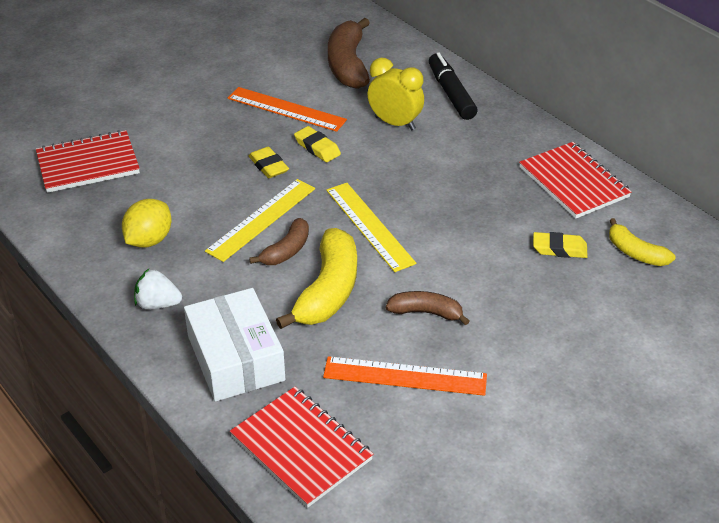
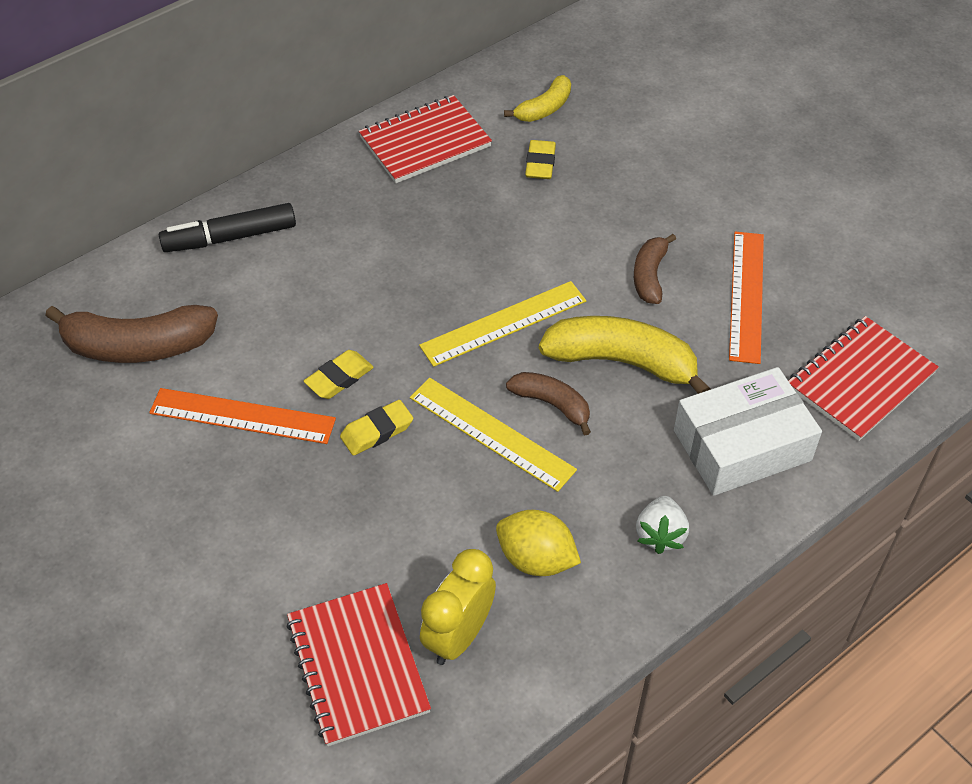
camera: 90 degrees left, 10 degrees up
orange ruler [228,87,347,132] -> orange ruler turned 75 degrees clockwise [149,388,336,444]
yellow clock [368,58,424,130] -> yellow clock moved to [420,549,496,665]

